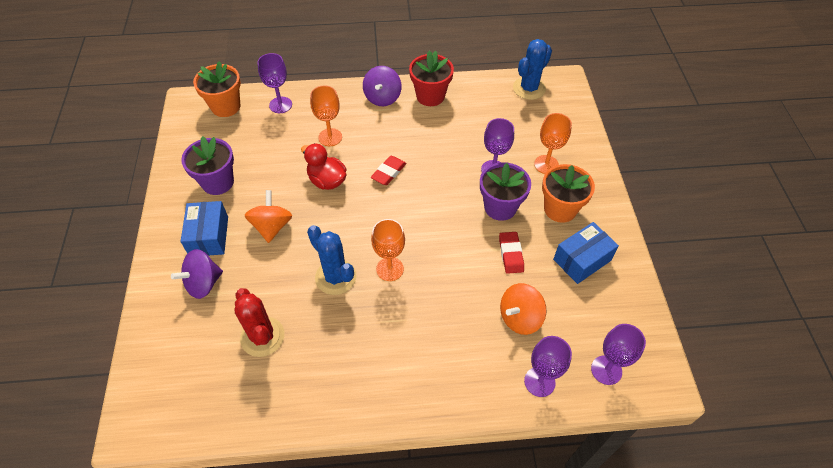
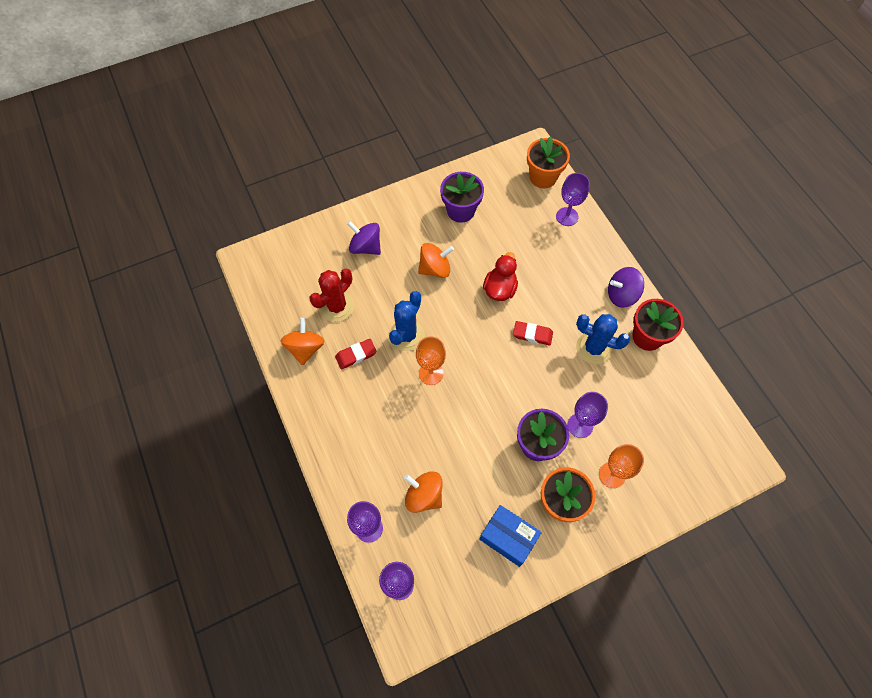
camera: 70 degrees right, 10 degrees up
blue box [181,201,228,256] -> none
orange goblet [310,85,342,146] -> none
red eraser [499,232,524,274] -> red eraser moved to [335,339,377,369]
blue cactus [513,39,552,100] -> blue cactus moved to [576,314,630,364]
none -> orange spinning top [281,318,324,365]

